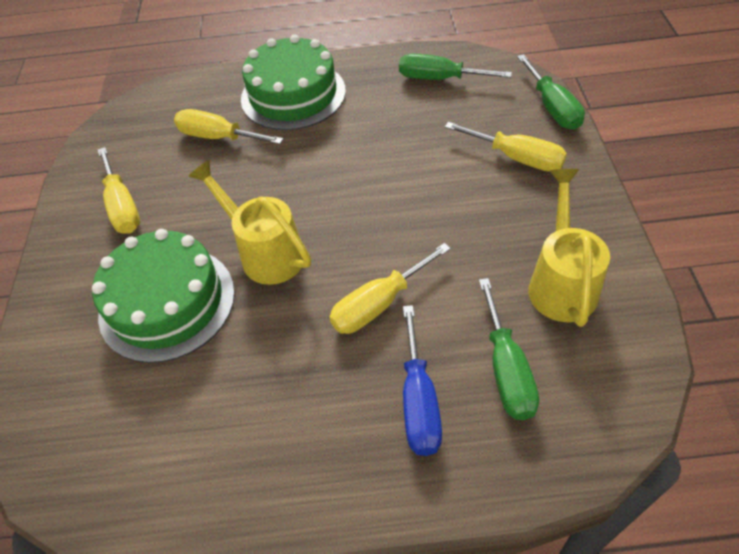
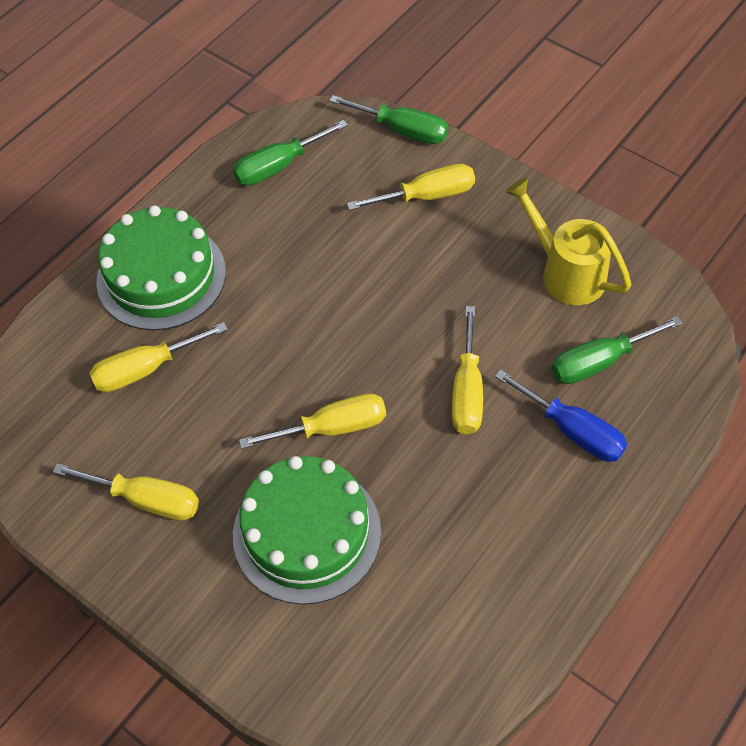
camera: 50 degrees left, 5 degrees up
yellow watering can [188,160,311,285] -> yellow screwdriver [239,393,386,449]
green screwdriver [479,278,539,420] -> green screwdriver turned 120 degrees clockwise [551,316,683,384]

